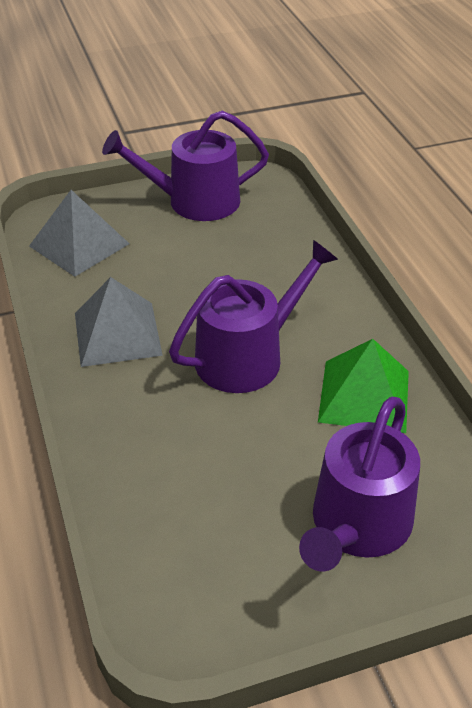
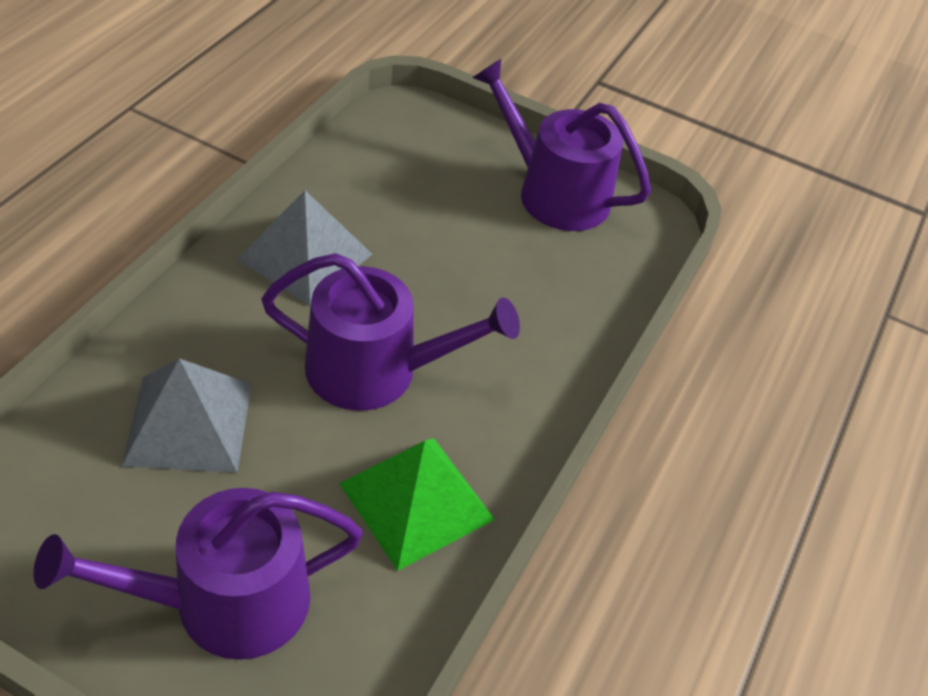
camera: 40 degrees right, 5 degrees up
grey pyramid [29,190,130,277] -> grey pyramid moved to [122,358,252,473]

